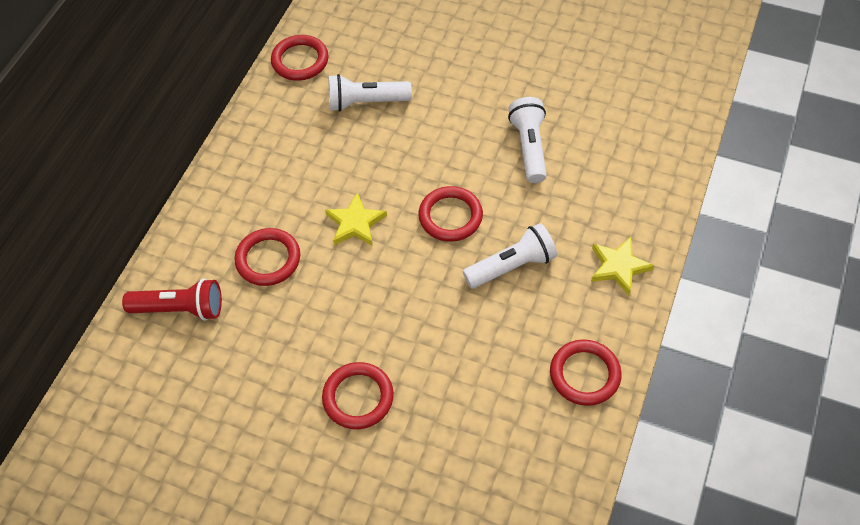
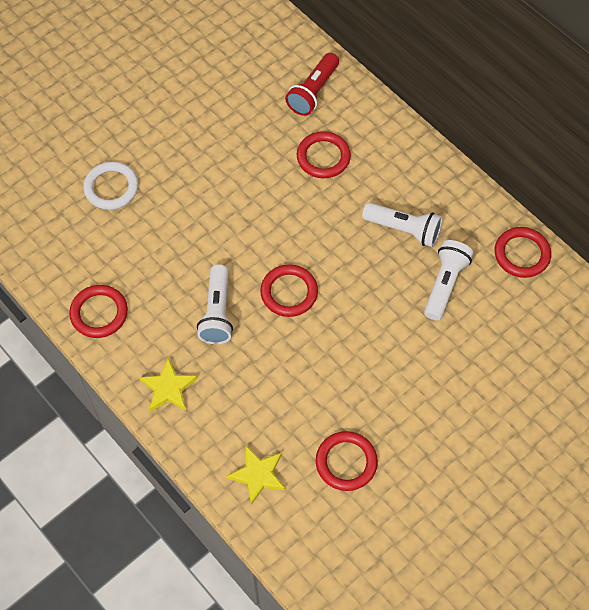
camera: 115 degrees right, 5 degrees up
red ring [322,362,394,429] -> red ring moved to [316,431,378,491]
yellow star [325,192,387,246] -> yellow star moved to [227,446,285,505]
white flashlight [508,97,547,183] -> white flashlight moved to [362,202,442,247]
none -> white ring [83,161,138,210]

